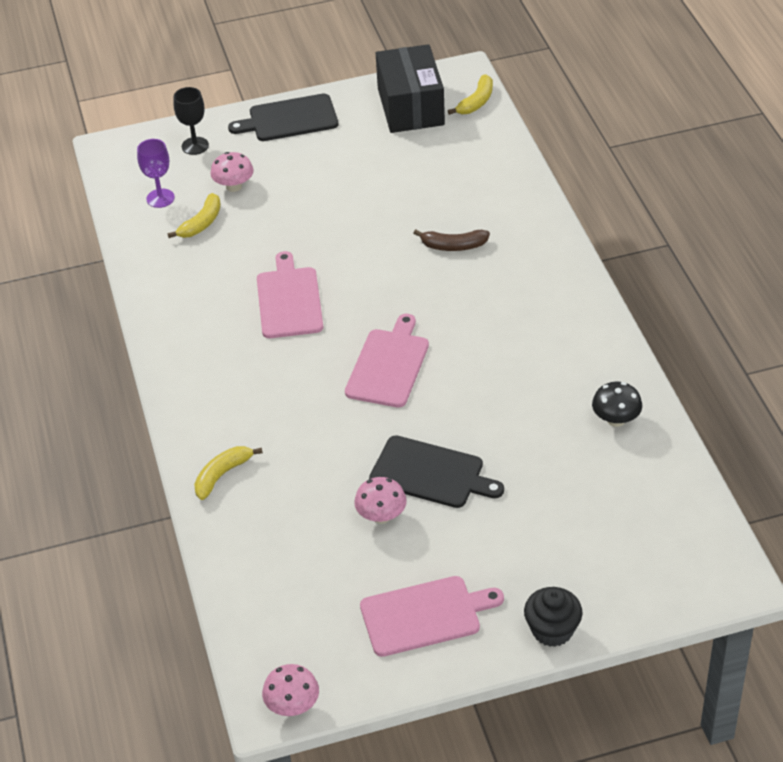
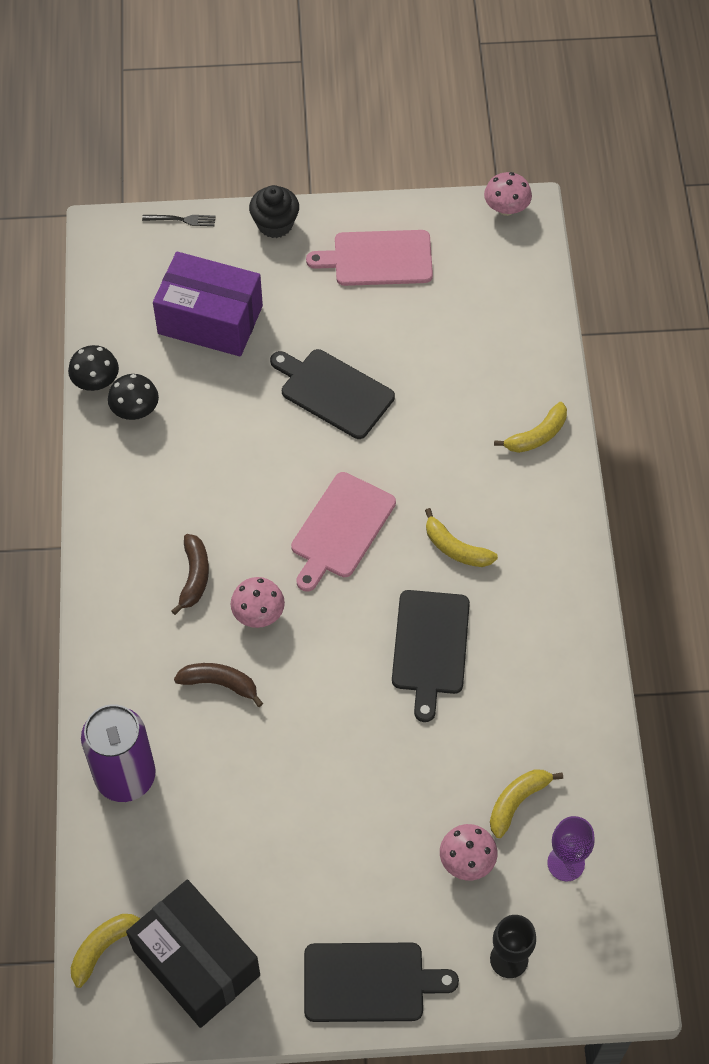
camera: 170 degrees left, 15 degrees up
pink cutting board [257,251,323,338] -> black cutting board [392,590,470,722]
pink mushroom [354,477,407,524] -> pink mushroom moved to [231,577,285,628]
black box [376,44,445,133] -> black box turned 45 degrees counterclockwise [126,880,260,1028]
none -> black mushroom [68,345,119,391]
none -> purple can [81,704,156,802]
none -> black fork [142,215,215,226]
none -> purple box [153,252,263,357]
none -> brown banana [172,534,209,615]
none -> yellow banana [425,508,498,567]

